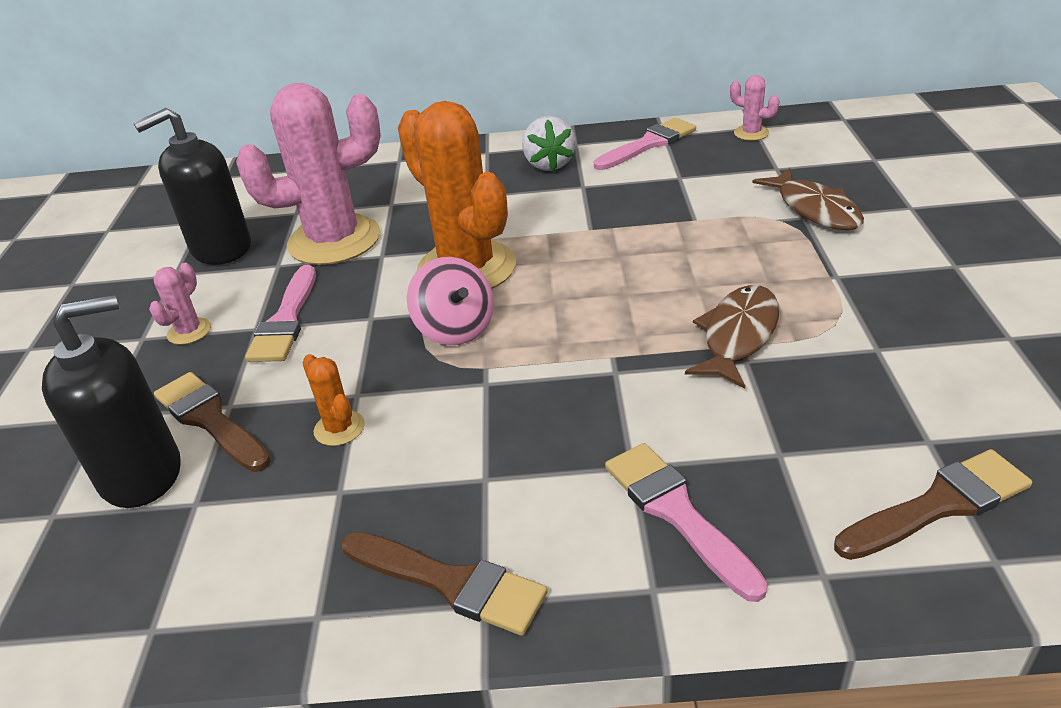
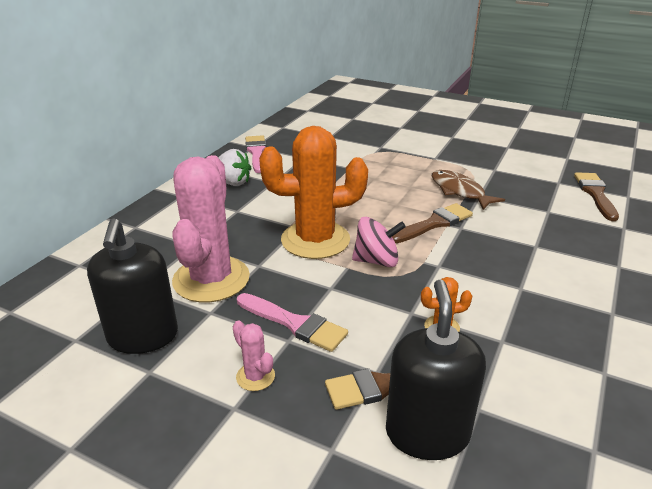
camera: 65 degrees left, 5 degrees down
brown brush [342,532,548,636] -> brown brush moved to [392,203,473,243]
pink brush [605,443,768,602] -> none
pink cactus [730,75,780,141] -> none
brown fish [752,168,864,230] -> none

